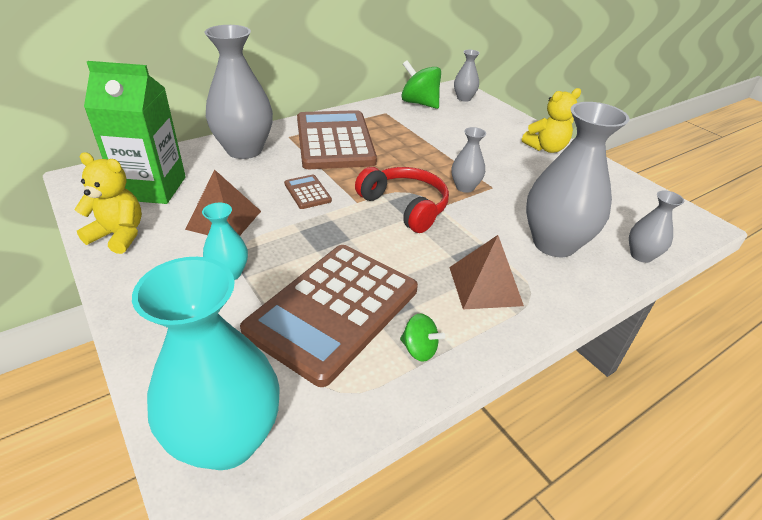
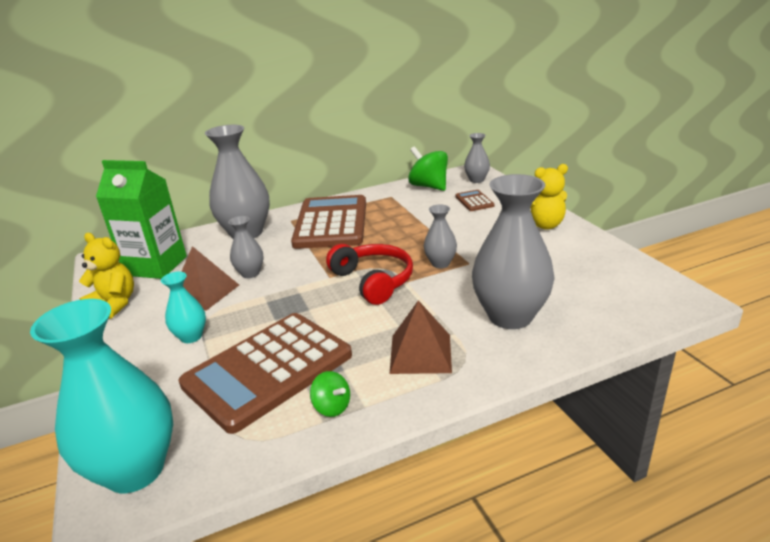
camera: 15 degrees right, 10 degrees down
brown calculator [284,175,332,209] -> brown calculator moved to [455,190,495,211]
grey vase [629,190,684,263] -> grey vase moved to [228,216,264,278]

